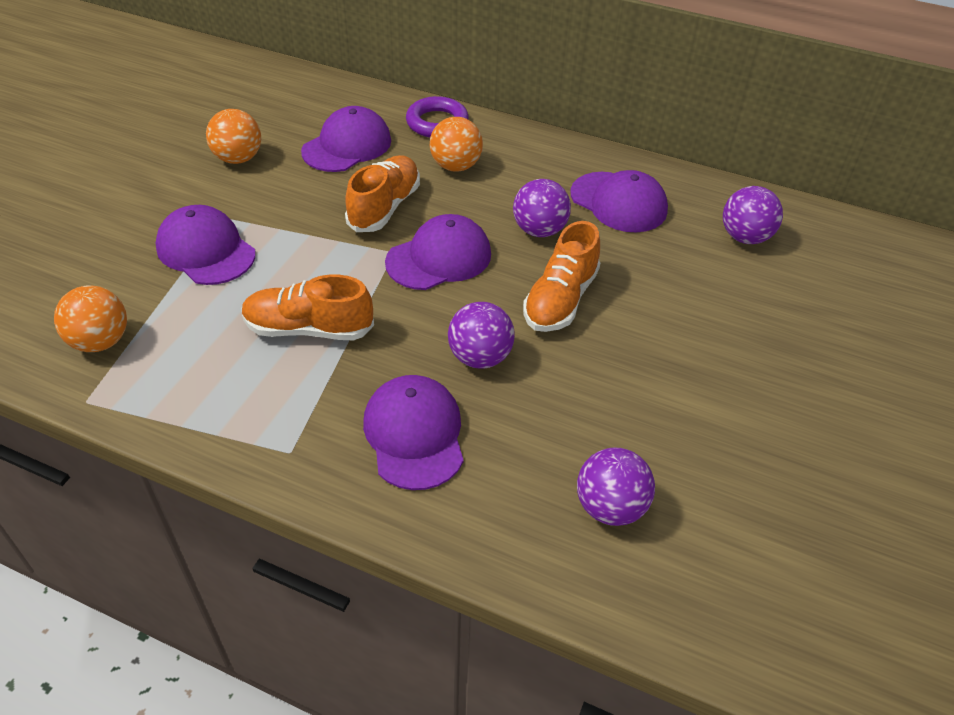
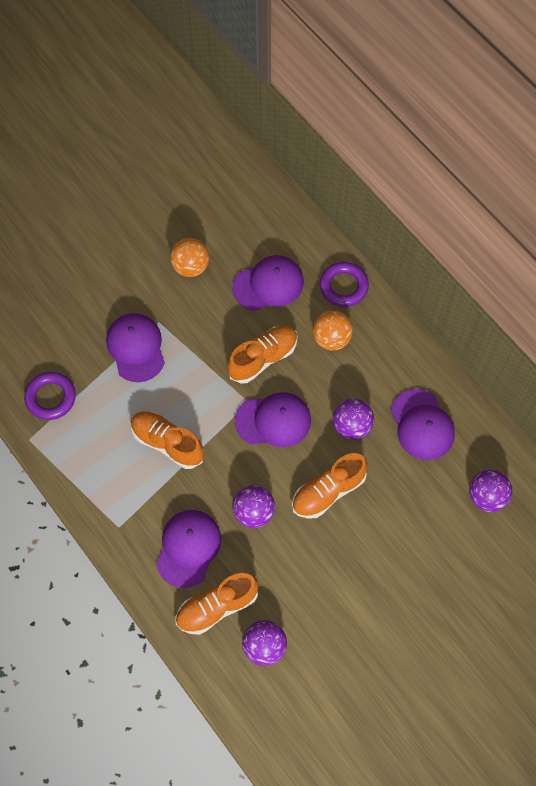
camera: 30 degrees right, 20 degrees up
orange ball [54,286,127,352] -> purple ring [24,372,76,420]
none -> orange shoe [176,573,259,635]

